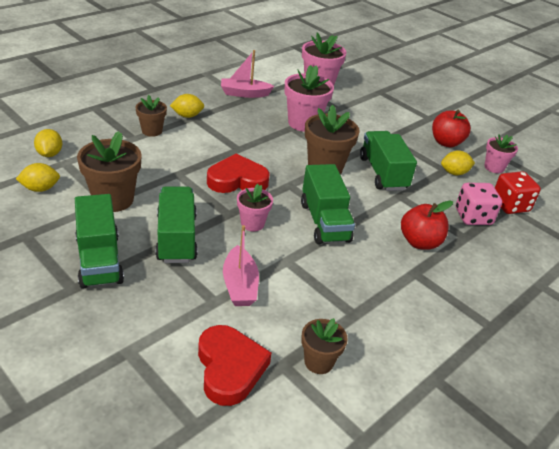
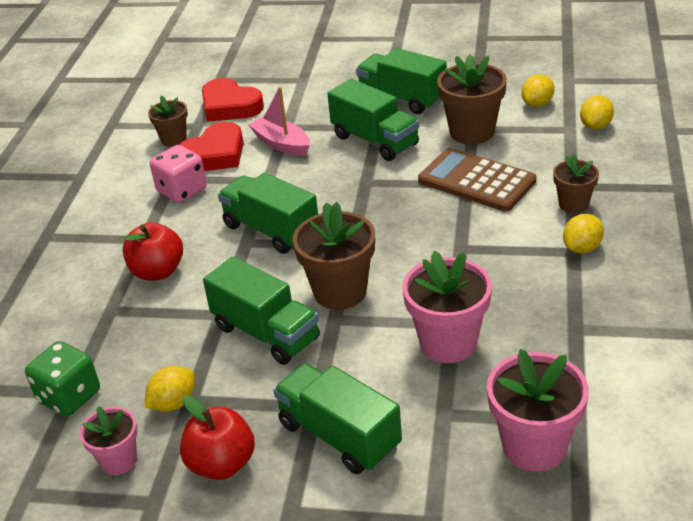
camera: 150 degrees right, 0 degrees up
yellow lemon [34,129,62,157] -> yellow lemon turned 75 degrees clockwise [580,95,614,130]
red heart [207,154,270,193] -> red heart moved to [179,122,244,171]
pink boat [221,50,274,98] -> none
pink flower pot [237,184,273,231] -> none
pink dice [456,183,502,225] -> pink dice moved to [150,145,207,203]
red dice [495,171,541,214] -> green dice [25,341,100,417]
none -> green truck [273,363,402,474]
none -> brown calculator [418,148,536,212]

